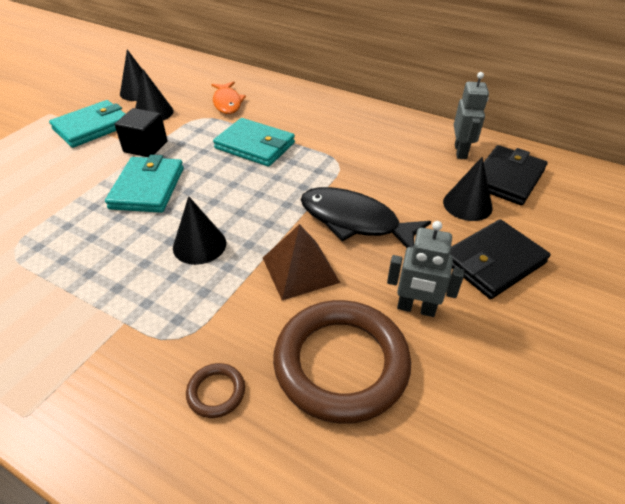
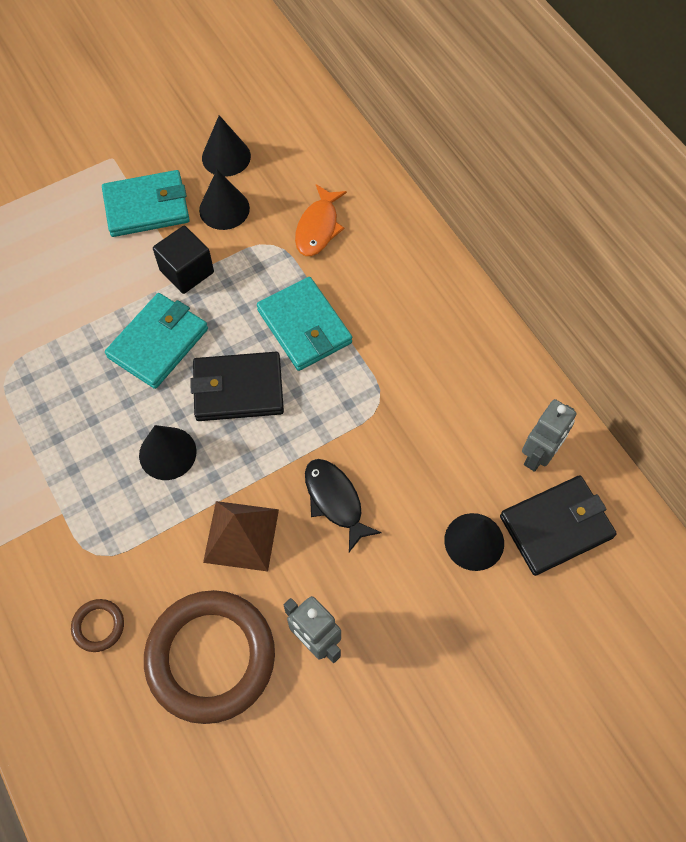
camera: 30 degrees right, 20 degrees up
black fish [301,187,431,248] -> black fish [305,459,382,552], size x0.66
black wallet [450,219,550,299] -> black wallet moved to [190,352,284,421]

